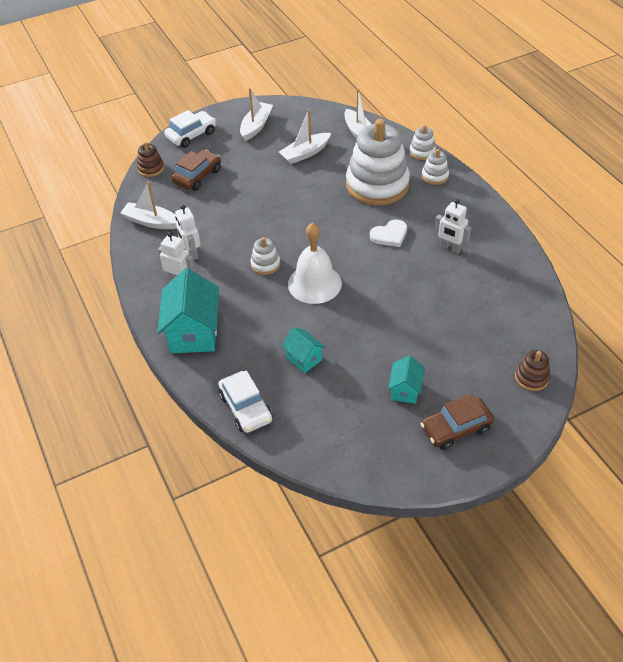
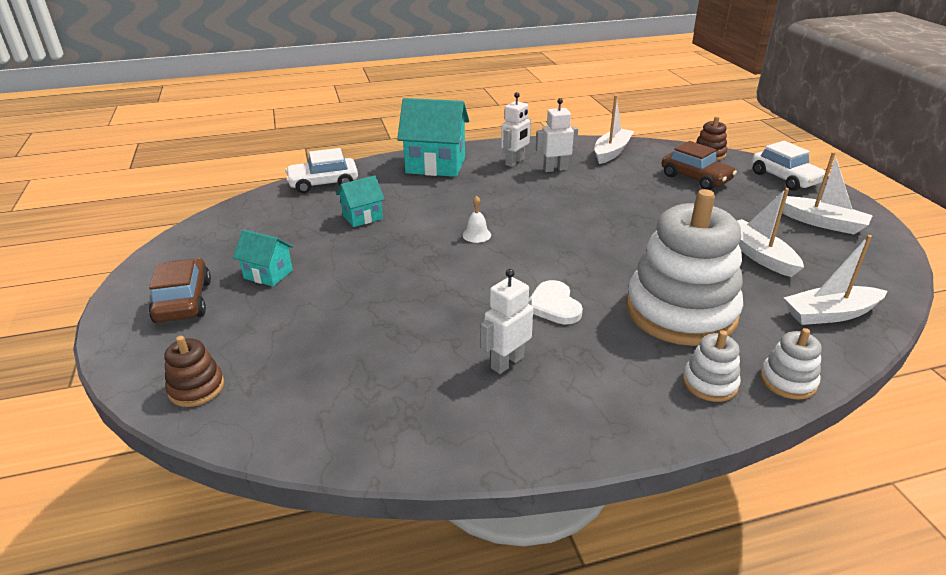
camera: 100 degrees right, 15 degrees down
white stacking toy [251,237,280,275] -> none
white bell [288,223,342,304] -> white bell [462,196,491,243], size x0.41

